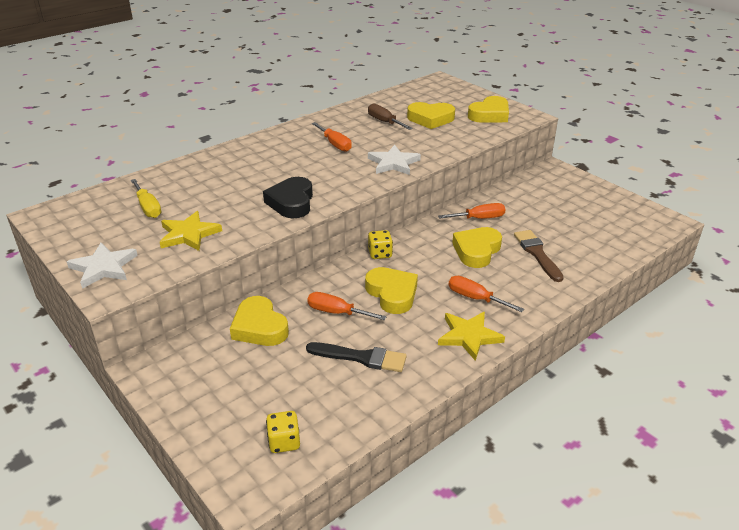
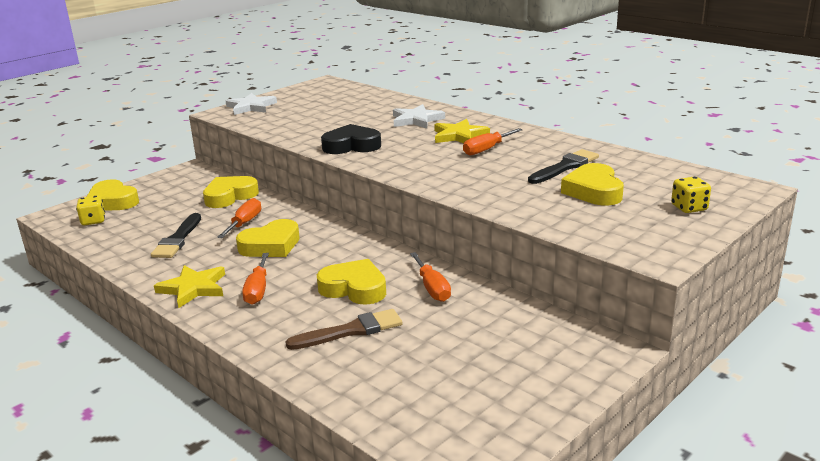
camera: 85 degrees right, 10 degrees down
yellow screwdriver [131,179,161,218] -> none
yellow star [160,211,222,251] -> yellow star moved to [434,119,490,143]
brown screwdriver [368,103,413,130] -> black brush [528,149,599,184]
white star [368,145,421,175] -> white star moved to [393,104,445,128]
yellow dice [368,230,393,259] -> yellow dice moved to [671,177,711,213]
orange screwdriver [449,276,524,312] -> orange screwdriver turned 150 degrees clockwise [242,253,269,305]
yellow heart [468,96,509,123] -> yellow heart moved to [87,179,139,211]

